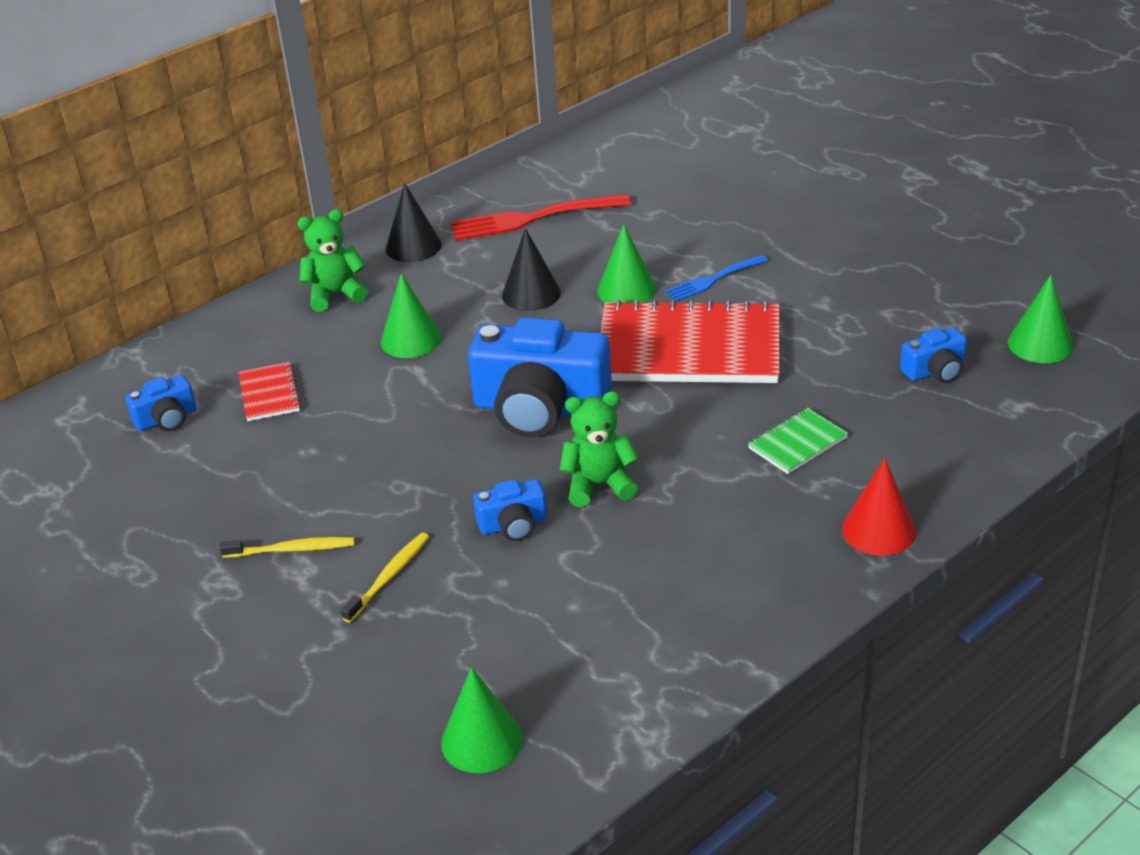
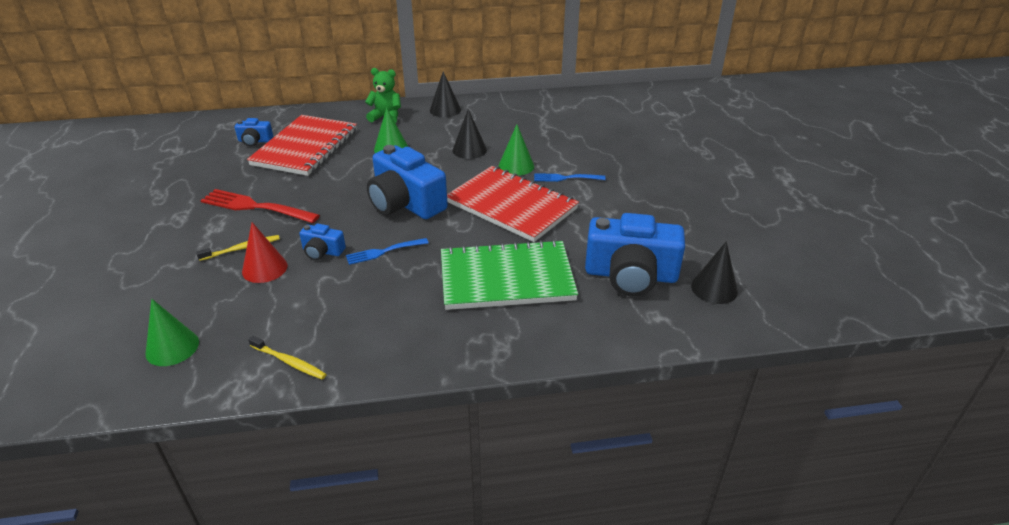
camera: 30 degrees right, 0 degrees up
yellow toothbrush [219,537,354,558] -> yellow toothbrush moved to [248,336,327,379]
red notebook [238,362,301,421] -> red notebook [247,115,357,176], size x2.28
red fork [450,194,632,241] -> red fork moved to [200,189,320,223]
green teddy bear [559,391,639,507] -> blue fork [346,238,429,265]
green notebook [748,408,848,474] -> green notebook [441,240,578,310], size x2.28
red cone [842,458,916,556] -> red cone moved to [242,222,288,283]
blue camera [900,327,967,383] -> blue camera [585,213,685,296], size x2.13
green cone [1008,275,1074,363] -> black cone [691,241,738,304]

